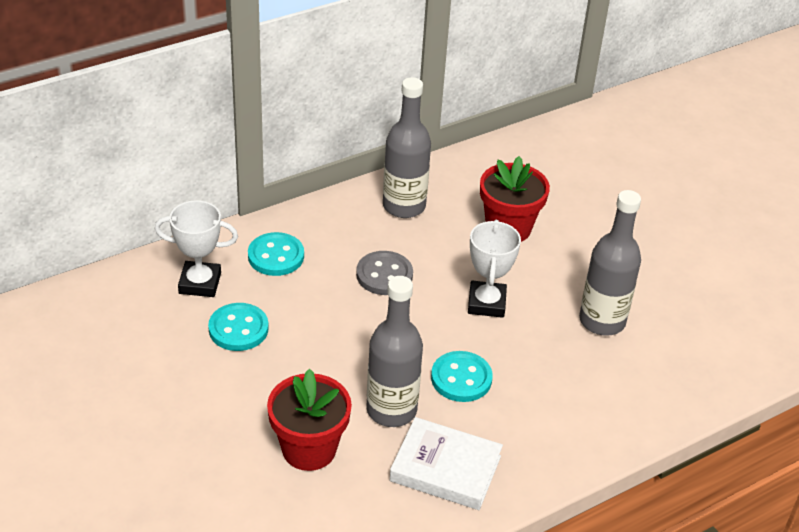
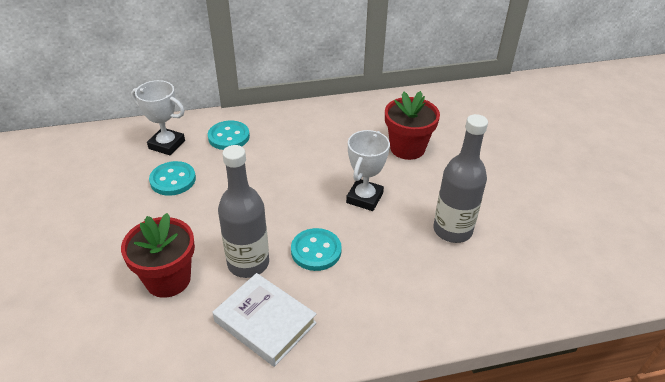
camera: 20 degrees right, 0 degrees up
grey button [356,251,413,295] -> none
grey bottle [383,77,431,218] -> none

